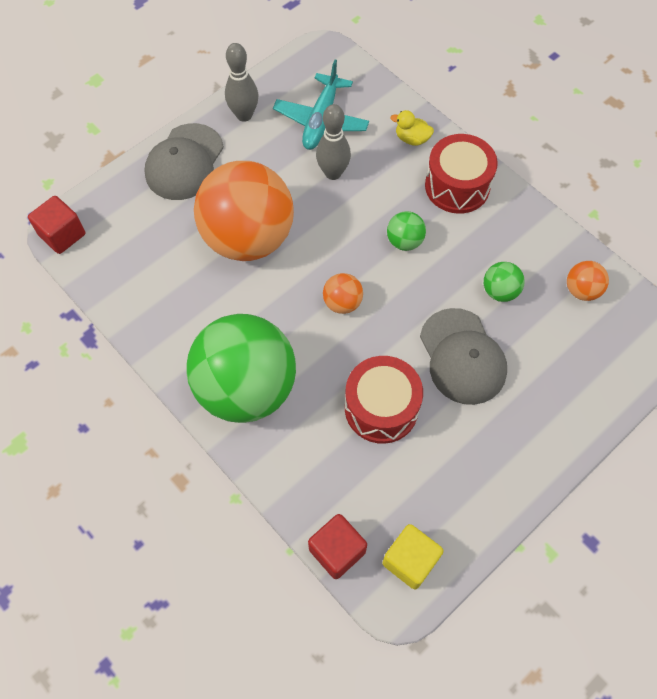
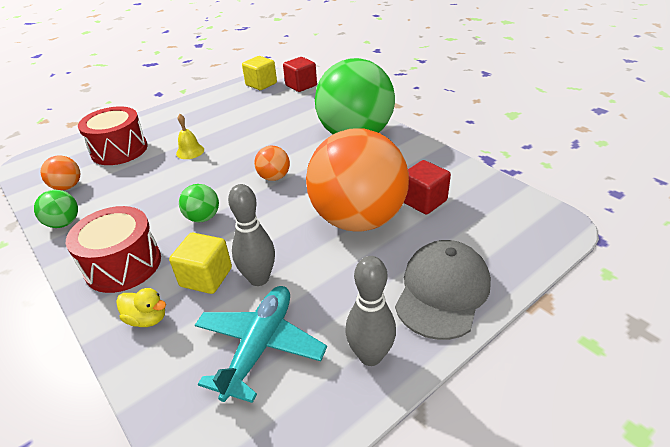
camera: 175 degrees left, 25 degrees down
red cube [28,196,85,254] -> red cube moved to [404,160,451,215]
red drum [345,356,423,444] -> red drum moved to [78,107,148,165]
grey cap [420,308,507,405] -> yellow bell [176,114,204,159]
green ball [484,262,525,302] -> green ball moved to [34,190,78,228]
none -> yellow cube [169,233,232,294]

